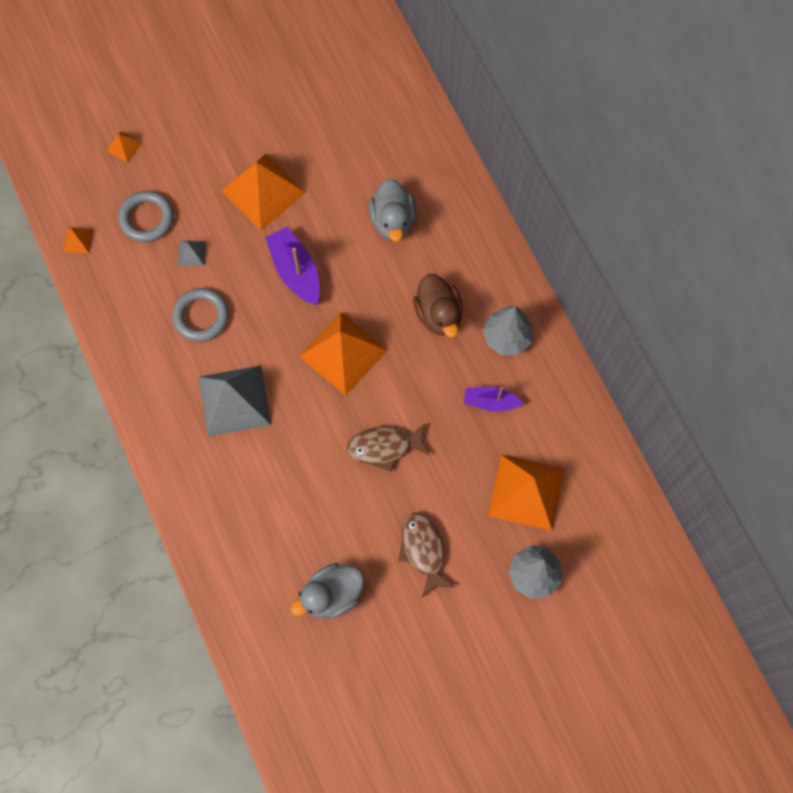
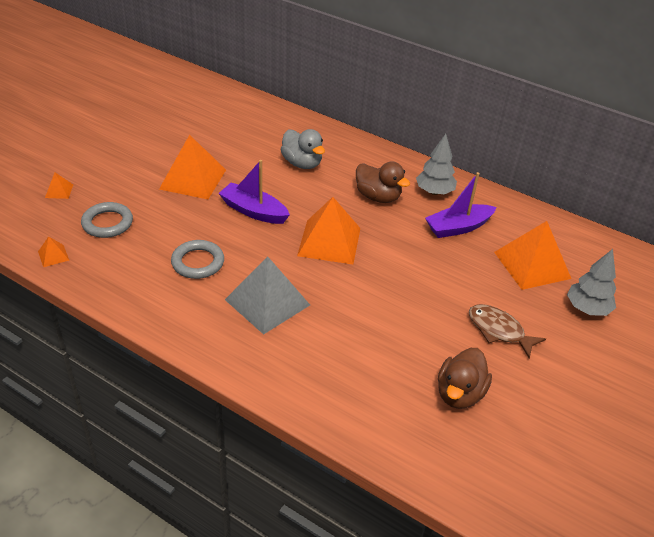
camera: 35 degrees left, 30 degrees down
grey pyramid [178,241,206,266] -> none
grey duck [291,563,365,619] -> brown duck [438,348,492,409]
brown fish [347,423,430,472] -> none
purple boat [464,387,524,411] -> purple boat [425,172,497,238], size x1.55

